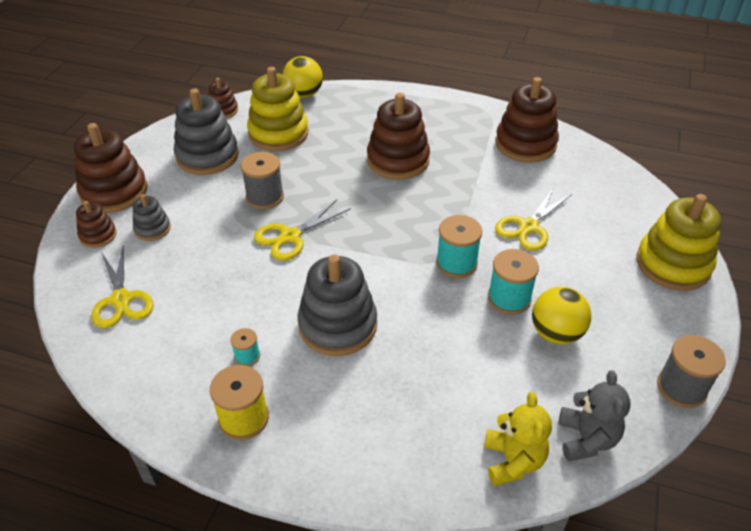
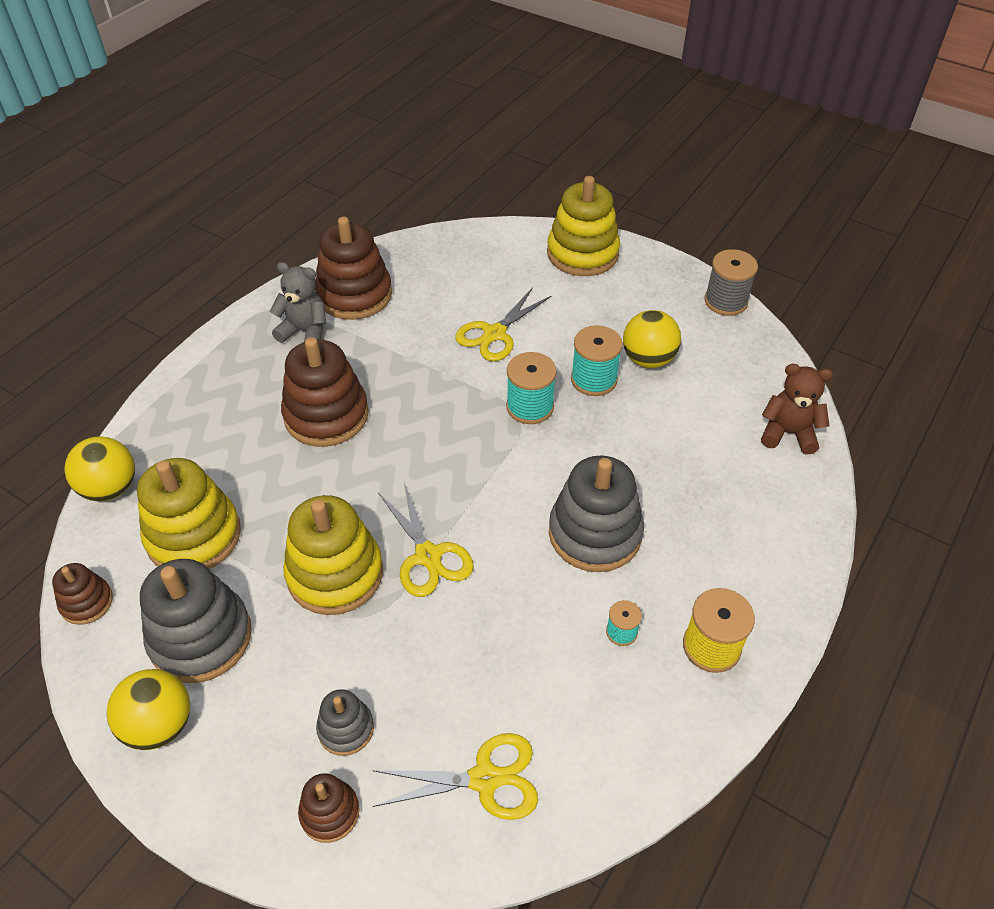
camera: 75 degrees left, 5 degrees up
brown stacking toy [74,123,148,213] -> none
grey spool [241,152,284,209] -> yellow stacking toy [283,495,383,615]
yellow teddy bear [484,392,552,486] -> brown teddy bear [761,364,833,454]
yellow scissors [495,187,572,251] -> yellow scissors turned 75 degrees clockwise [455,287,551,361]
grey teddy bear [558,370,631,461] -> grey teddy bear moved to [270,262,326,343]
none -> yellow ball [107,669,190,750]

